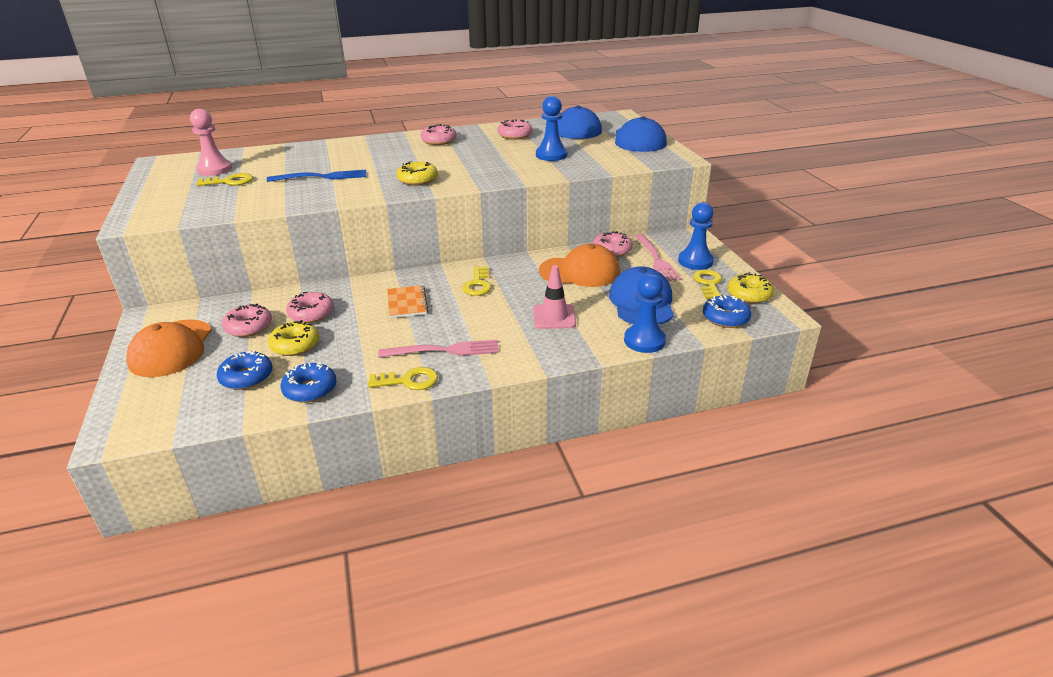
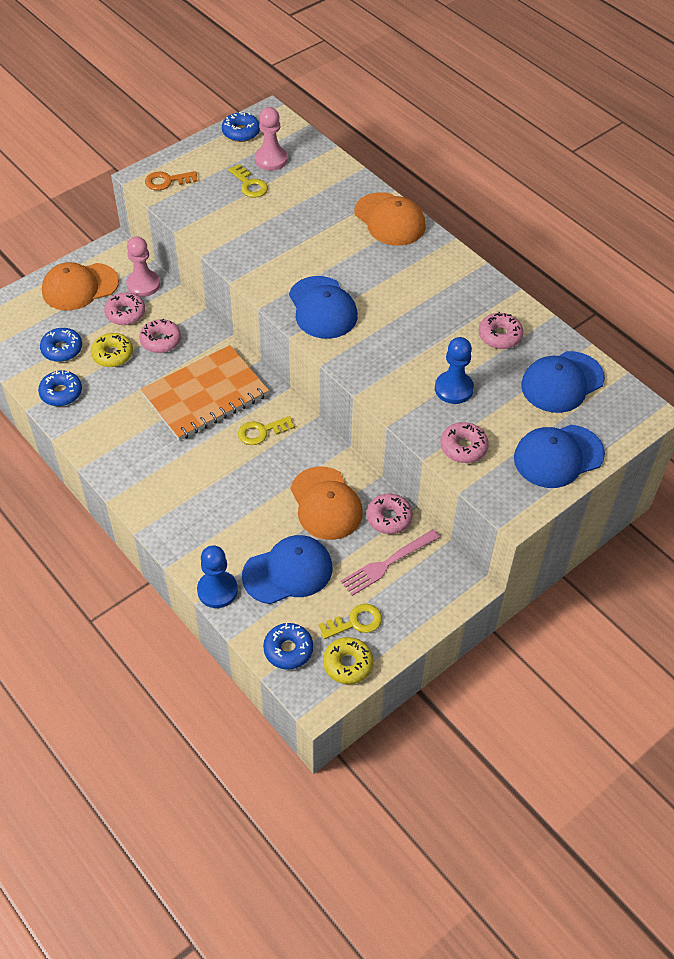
camera: 65 degrees right, 20 degrees up
blue fork [267,170,366,182] -> none
yellow key [368,367,438,390] -> none
pink fork [378,340,499,357] -> none
orange notebook [387,285,428,318] -> orange notebook [141,345,269,441], size x2.11
yellow donut [396,162,438,186] -> blue cap [289,276,358,339]
pink donut [420,124,457,145] -> pink donut moved to [440,422,489,463]
pink traffic cone [533,265,576,329] -> none
blue pawn [678,202,714,270] -> none
none -> pink pawn [126,236,160,297]
none -> orange key [145,171,198,190]
none -> blue donut [222,112,260,142]
none -> orange cap [354,192,426,246]

